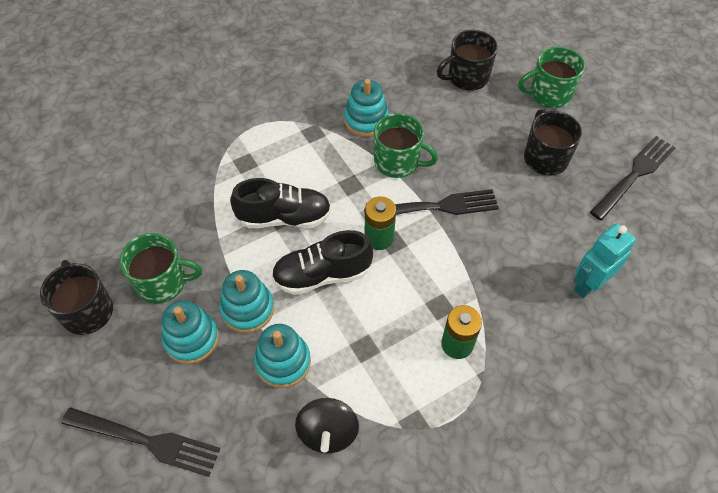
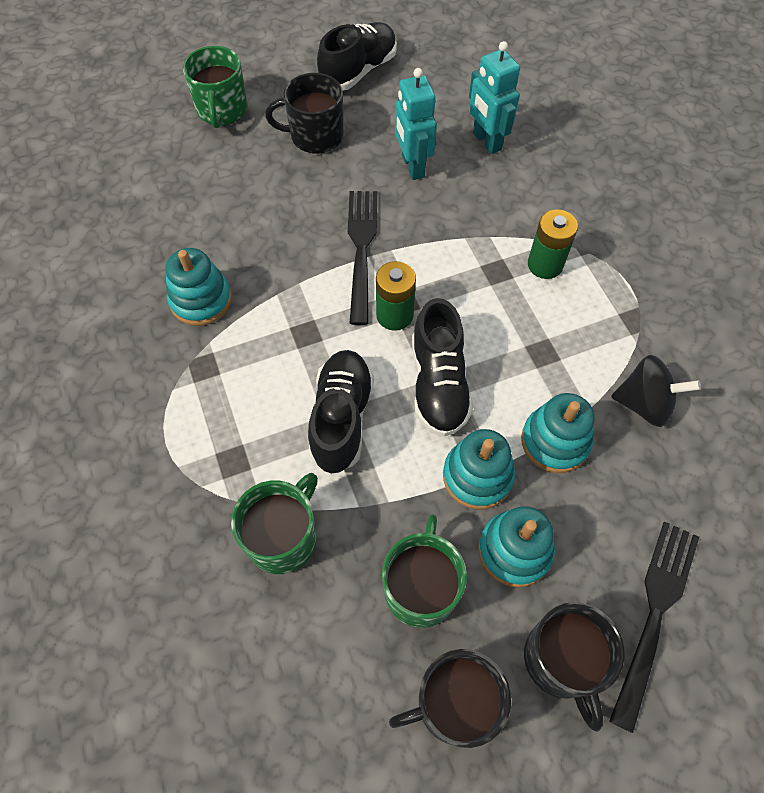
camera: 80 degrees left, 5 degrees up
green mug [374,113,438,178] -> green mug moved to [231,473,318,574]
black mug [437,30,498,91] -> black mug moved to [524,602,625,732]
black fork [590,136,676,220] -> black shoe [317,22,397,91]
none -> turquoise robot [395,68,437,180]

